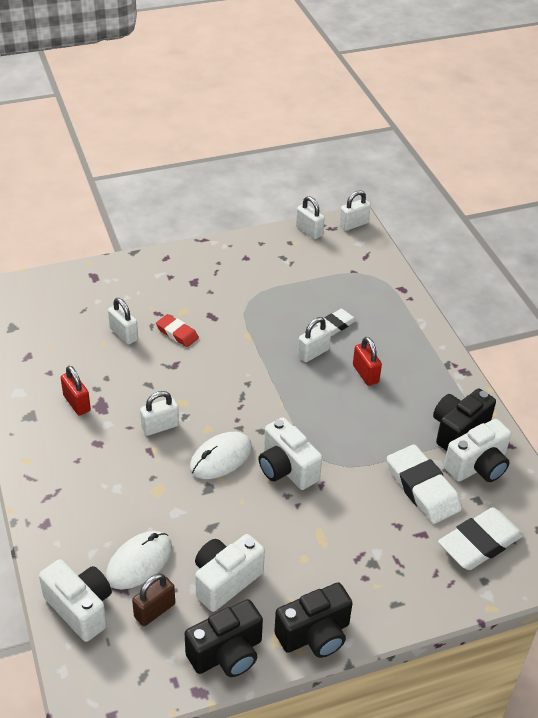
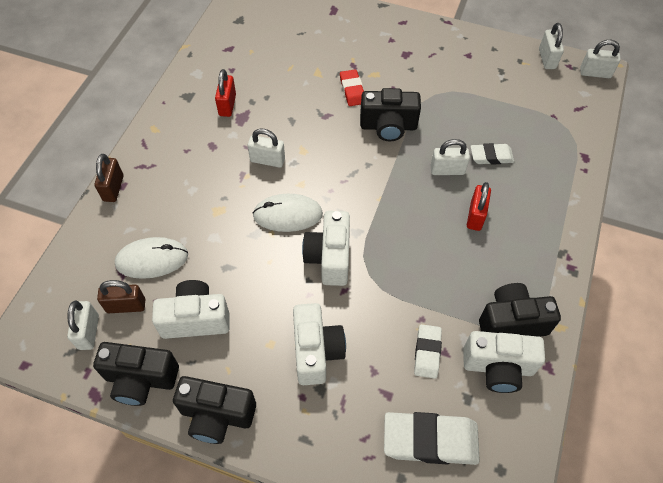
camera: 40 degrees right, 15 degrees up
white camera [39,559,112,642] -> white camera moved to [293,303,346,385]
white padlock [108,298,138,345] -> white padlock moved to [67,301,99,350]
white eraser [387,444,462,524] -> white eraser [414,324,442,378], size x0.58
none -> brown padlock [95,154,123,202]
none -> black camera [360,88,421,141]

